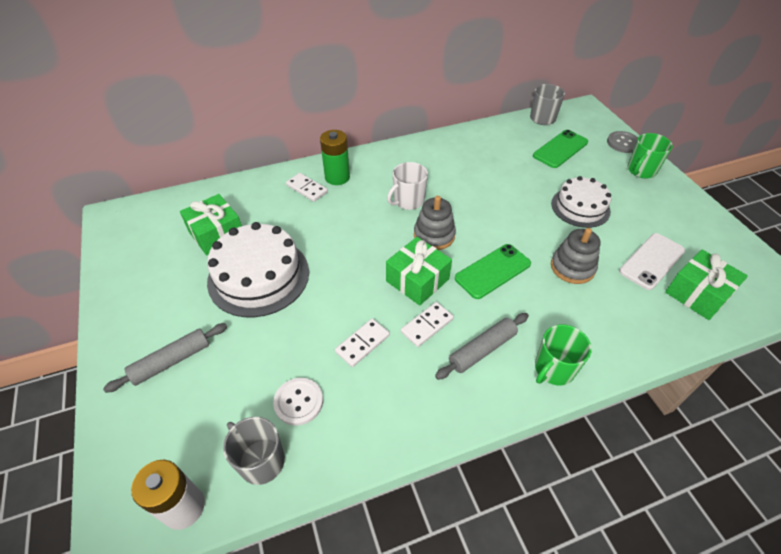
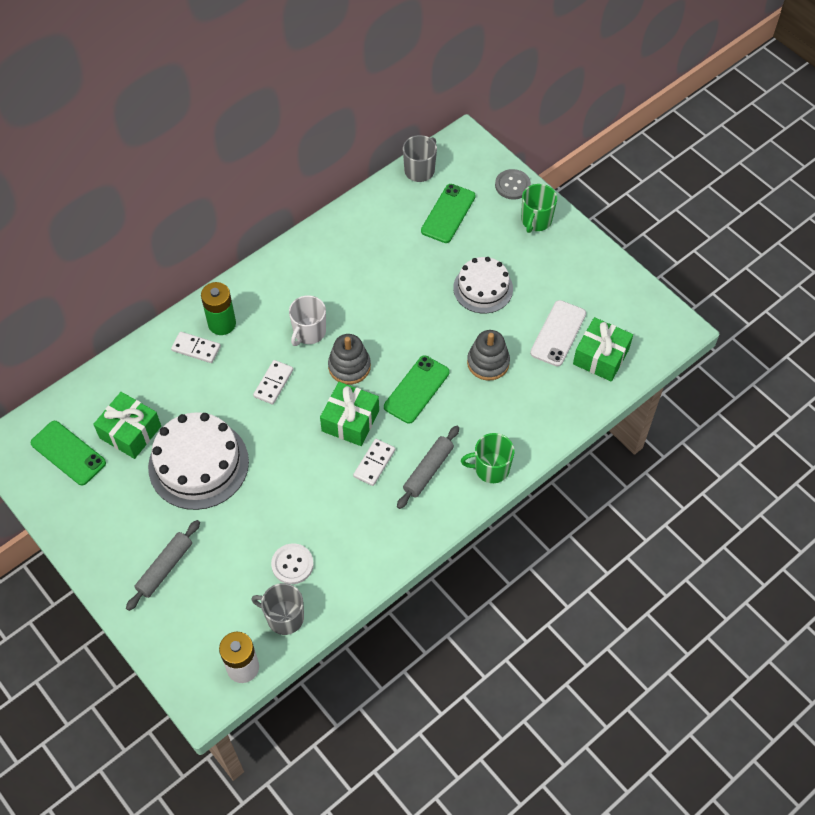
camera: 20 degrees left, 10 degrees up
white domino [335,318,390,367] -> white domino moved to [253,360,293,405]
green mug [535,324,592,385] -> green mug turned 60 degrees clockwise [461,433,514,483]
none -> green phone [31,421,106,485]

